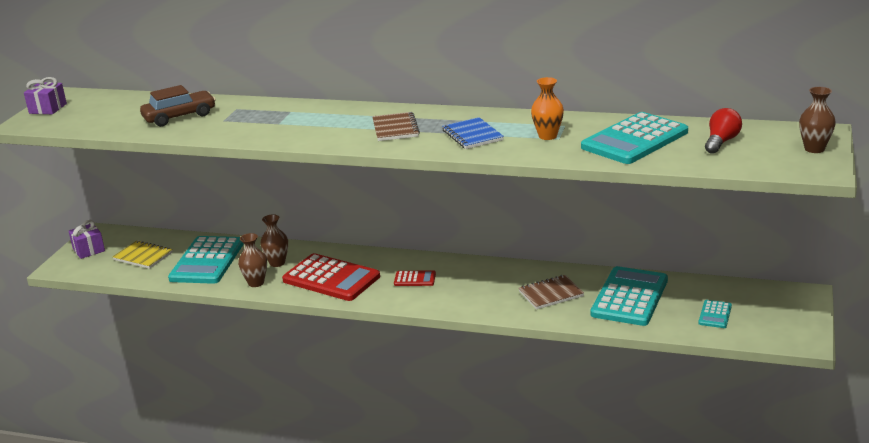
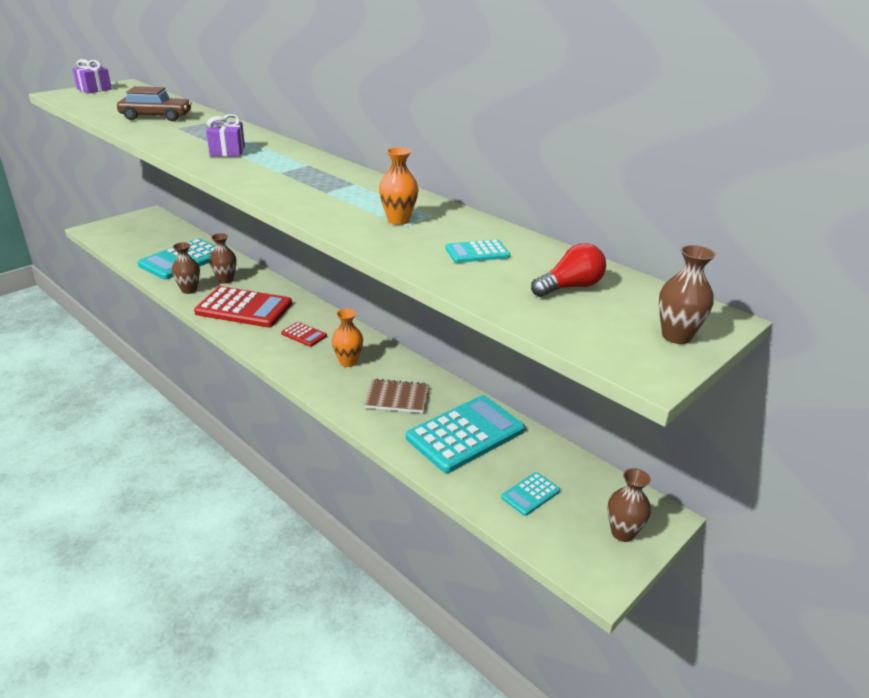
camera: 25 degrees right, 5 degrees up
purple gift [69,220,105,259] -> purple gift moved to [206,114,245,156]
yellow notebook [113,240,173,269] -> none
red calculator [282,253,380,301] -> red calculator turned 45 degrees counterclockwise [194,286,292,327]
brown notebook [372,112,420,141] -> none
blue notebook [442,117,504,149] -> none
turquoise calculator [581,112,688,164] -> turquoise calculator [445,239,510,263], size x0.46
none -> orange vase [332,309,363,367]
none -> brown vase [608,468,651,542]

